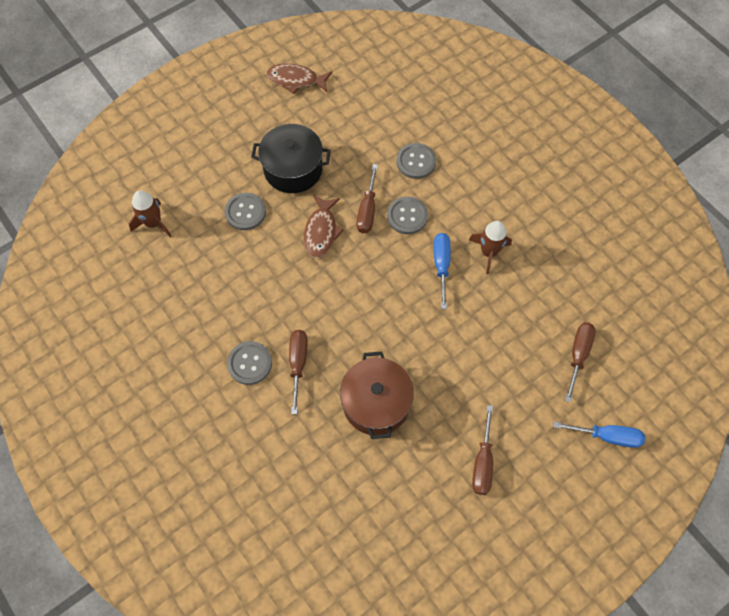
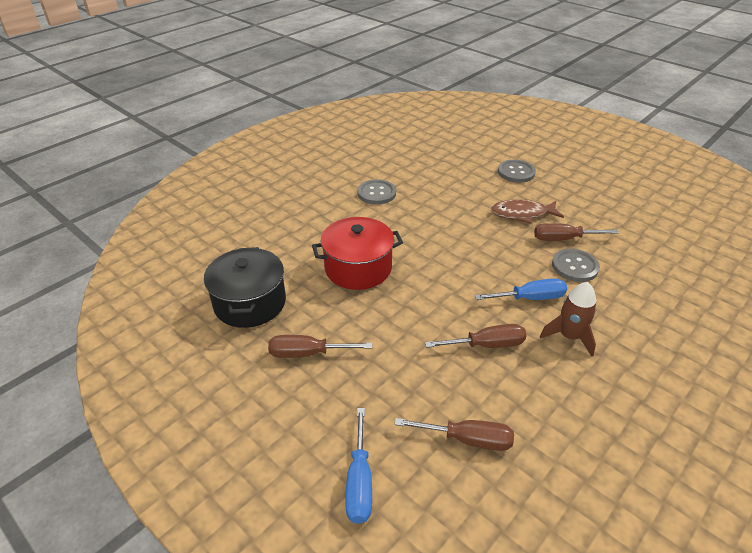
camera: 80 degrees right, 25 degrees down
brown rocket [129,190,171,237] -> none
black pot [251,124,331,193] -> black pot moved to [204,247,286,328]
brown fish [266,64,332,94] -> none
brown screwdriver [289,330,308,414] -> brown screwdriver moved to [425,324,527,348]
brown pot [340,352,414,439] -> red pot [312,217,403,290]
grey button [397,143,436,179] -> none

